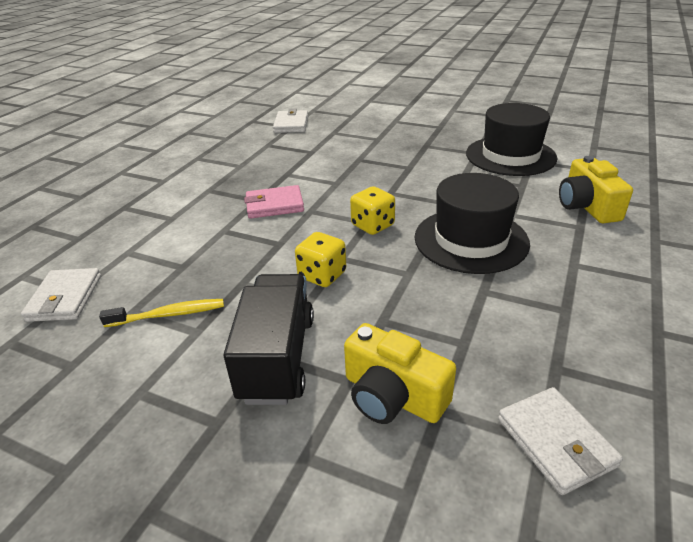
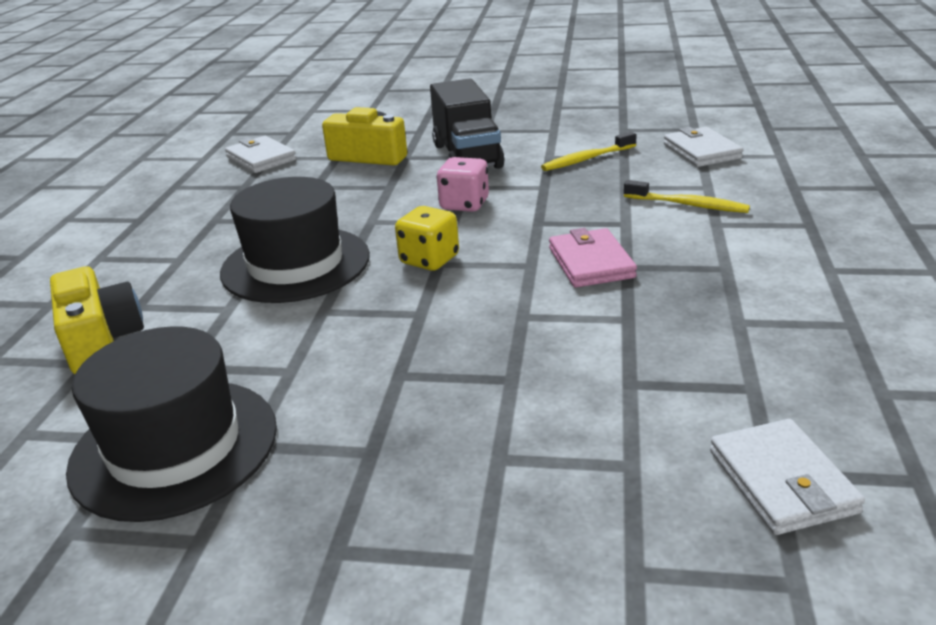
camera: 165 degrees right, 5 degrees down
pink wallet [244,185,304,219] -> pink wallet turned 75 degrees counterclockwise [549,228,637,288]
yellow dice [295,232,346,287] -> pink dice [436,157,489,212]
none -> yellow toothbrush [624,180,750,213]

